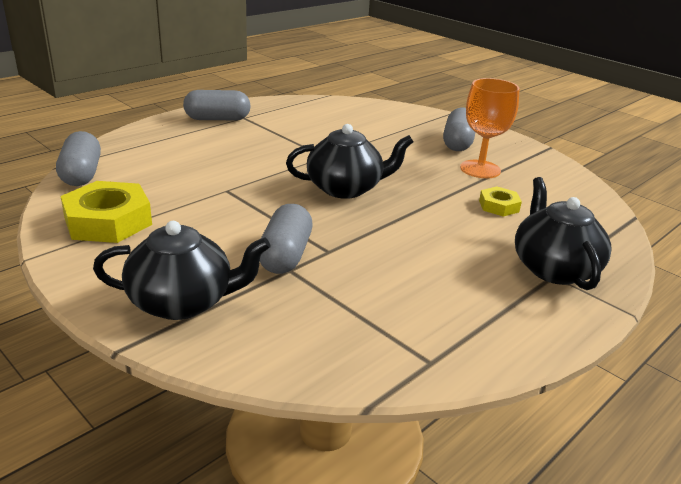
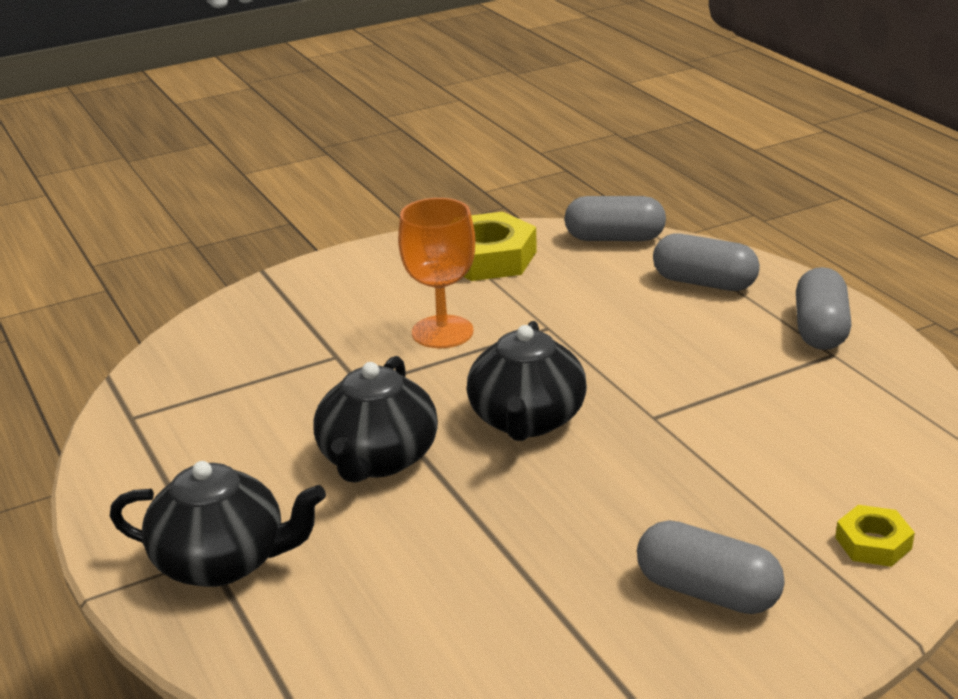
camera: 110 degrees right, 0 degrees up
black teapot [93,221,271,320] -> black teapot moved to [314,356,438,483]
grey capsule [260,204,313,274] -> grey capsule moved to [653,233,760,291]
orange goblet [460,78,519,178] -> orange goblet moved to [398,198,475,348]
yellow nut [479,186,522,217] -> yellow nut moved to [835,505,915,567]

